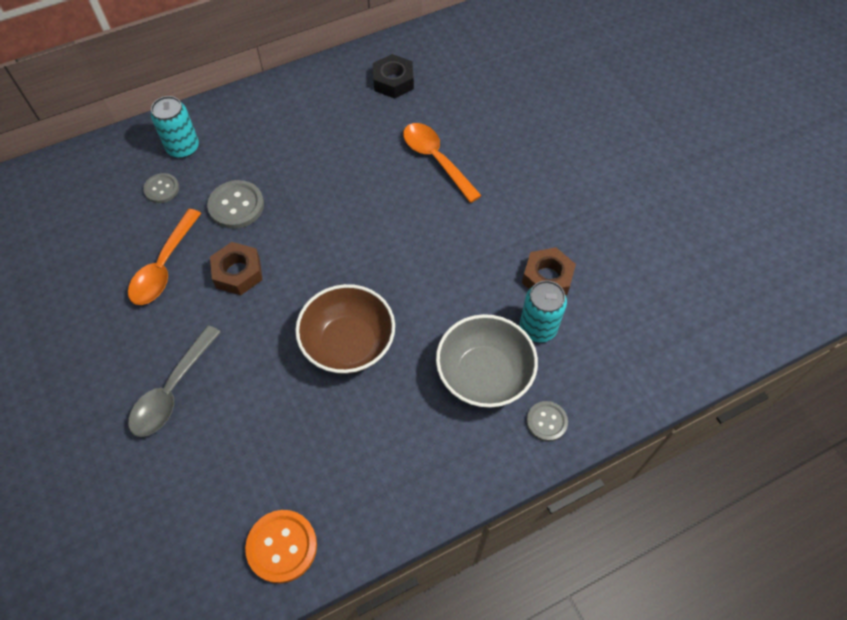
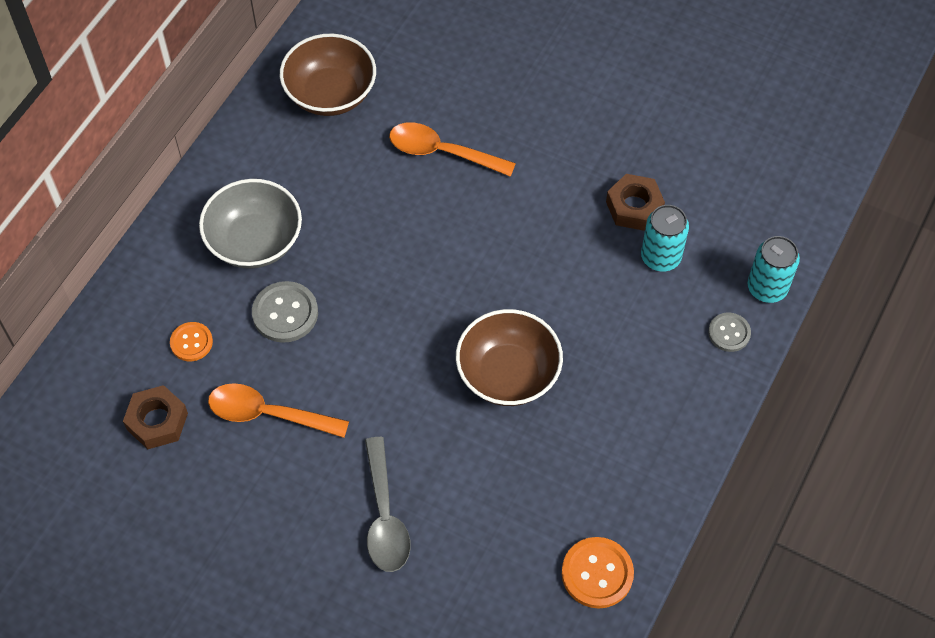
camera: 35 degrees left, 0 degrees up
orange spoon [128,209,201,305] -> orange spoon turned 120 degrees clockwise [208,383,349,438]
grey button [143,173,179,203] -> orange button [170,322,213,361]
turquoise can [151,96,199,158] -> turquoise can moved to [748,236,800,303]
brown nut [210,242,263,295] -> brown nut moved to [123,385,188,449]
black nut [373,54,414,99] -> brown bowl [280,34,376,116]
grey bowl [436,314,538,408] -> grey bowl moved to [199,179,302,269]

